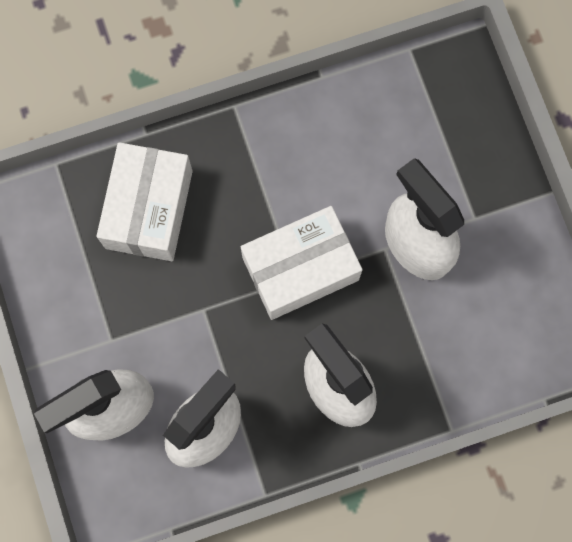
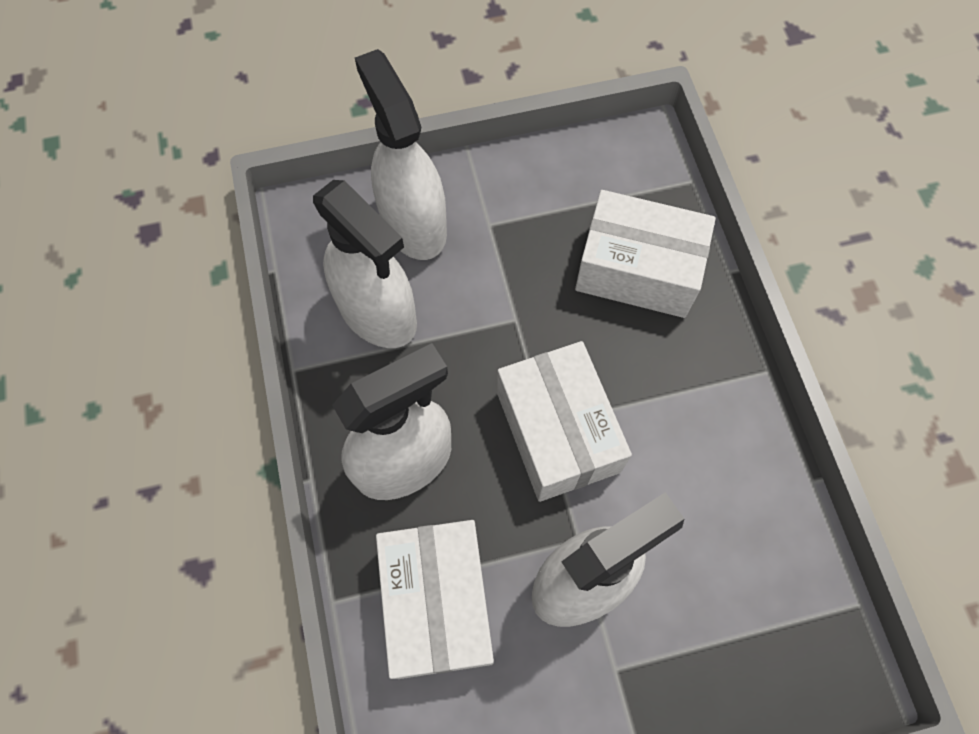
camera: 95 degrees right, 10 degrees down
none -> white box [376,520,494,679]

